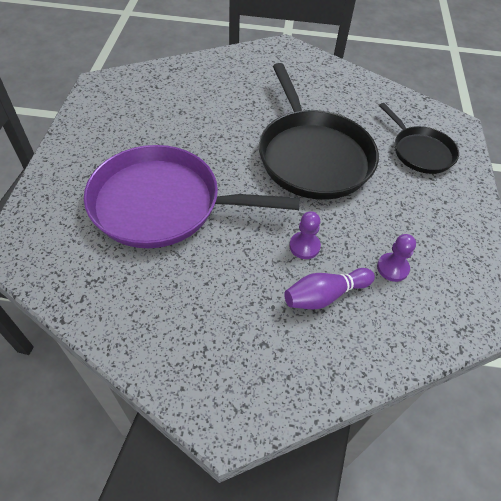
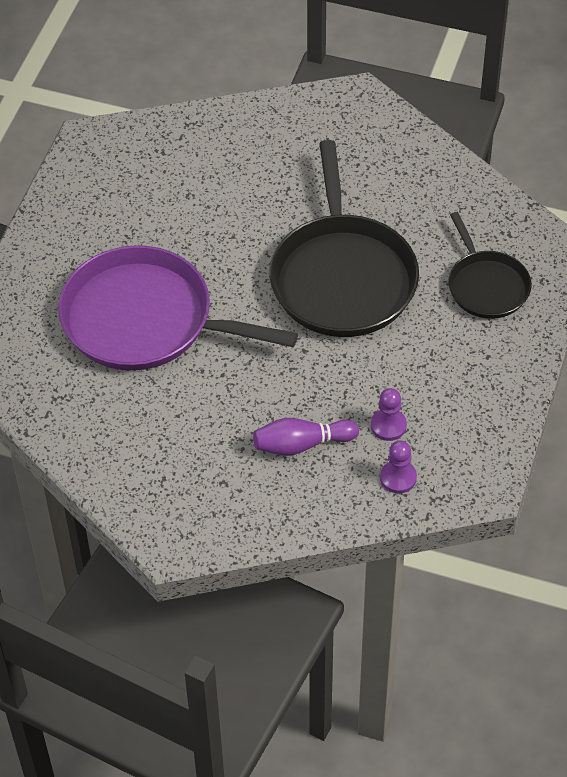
camera: 15 degrees right, 0 degrees up
purple pawn [289,211,321,259] -> purple pawn moved to [380,441,417,494]

